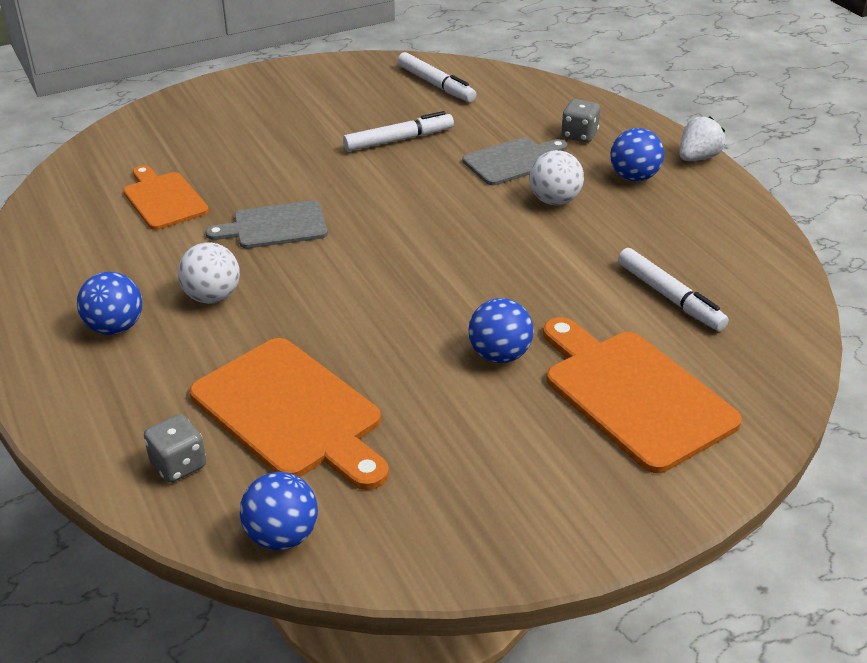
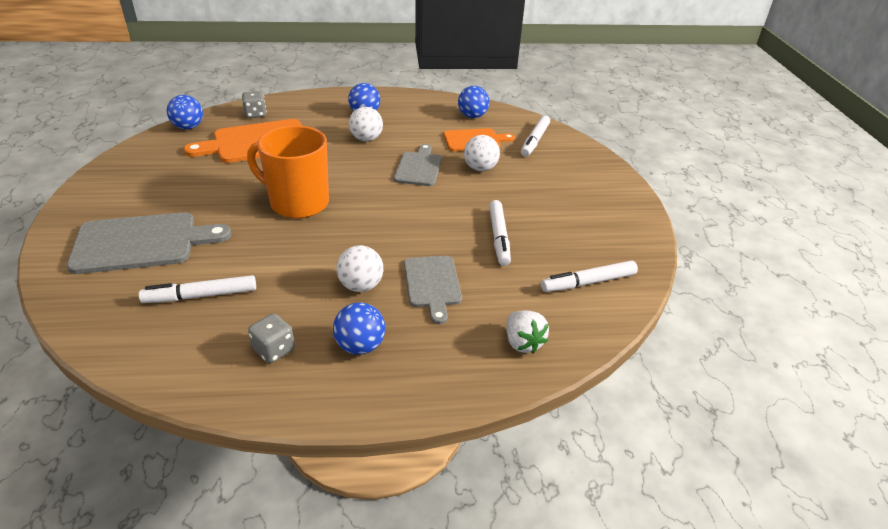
camera: 110 degrees right, 0 degrees up
blue ball [468,298,534,363] -> blue ball moved to [458,86,490,118]
orange cutting board [543,317,742,473] -> grey cutting board [67,212,232,274]
grey dice [561,99,600,142] -> grey dice moved to [248,313,295,363]
white strawberry [679,116,725,161] -> white strawberry moved to [506,311,549,353]
none -> orange mug [247,125,329,218]
none -> white ball [464,135,500,171]
none -> white marker [521,116,550,157]

